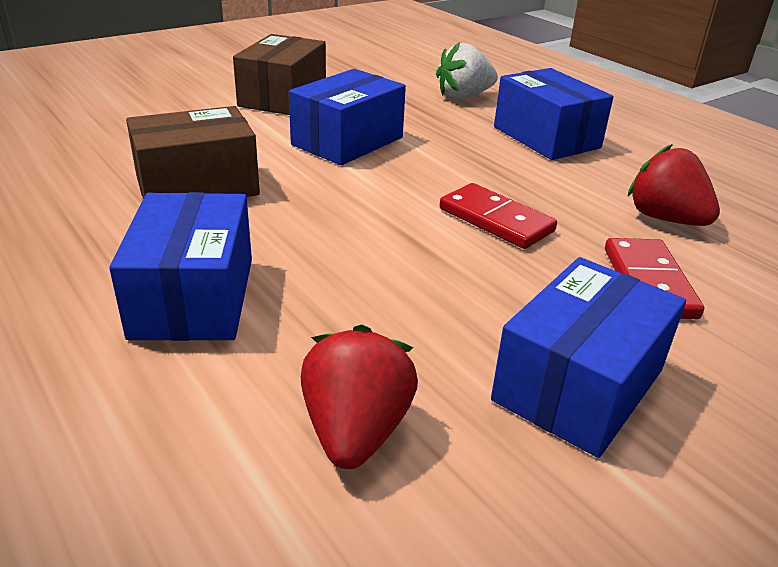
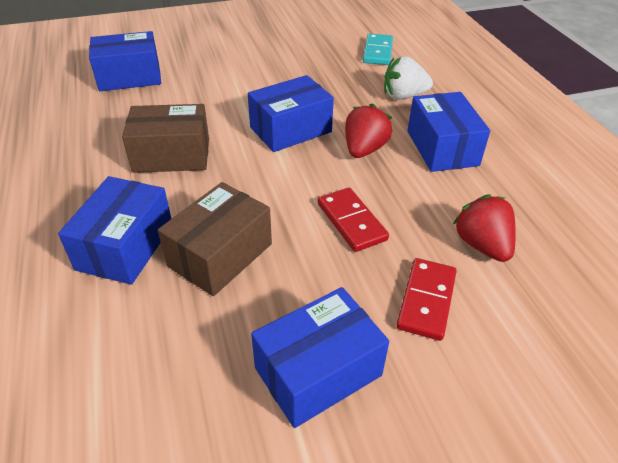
camera: 20 degrees right, 10 degrees up
brown box [233,34,326,115] -> brown box moved to [158,182,272,296]
red strawberry [301,324,418,469] -> red strawberry moved to [345,103,392,158]
none -> blue box [89,31,161,91]
none -> turquoise domino [363,33,393,65]

